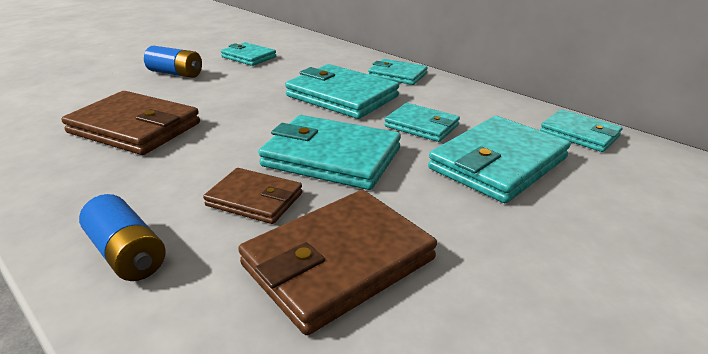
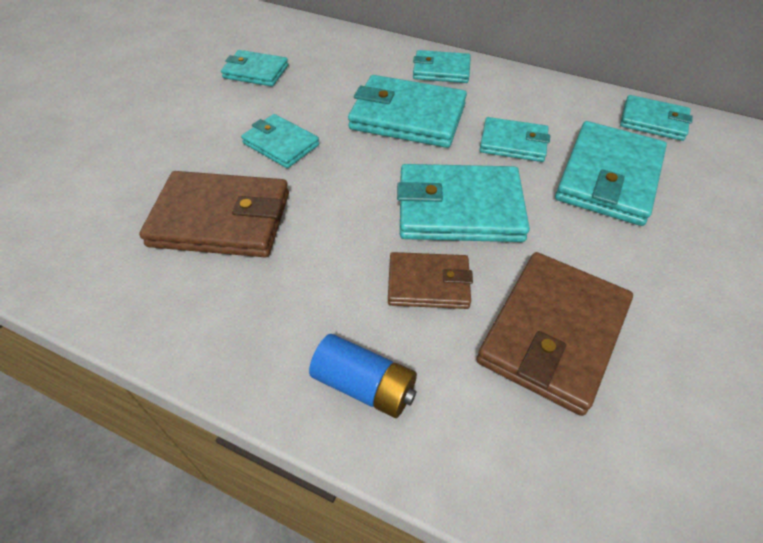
camera: 20 degrees left, 20 degrees up
blue battery [144,46,202,78] -> none
none -> turquoise wallet [241,114,319,168]

